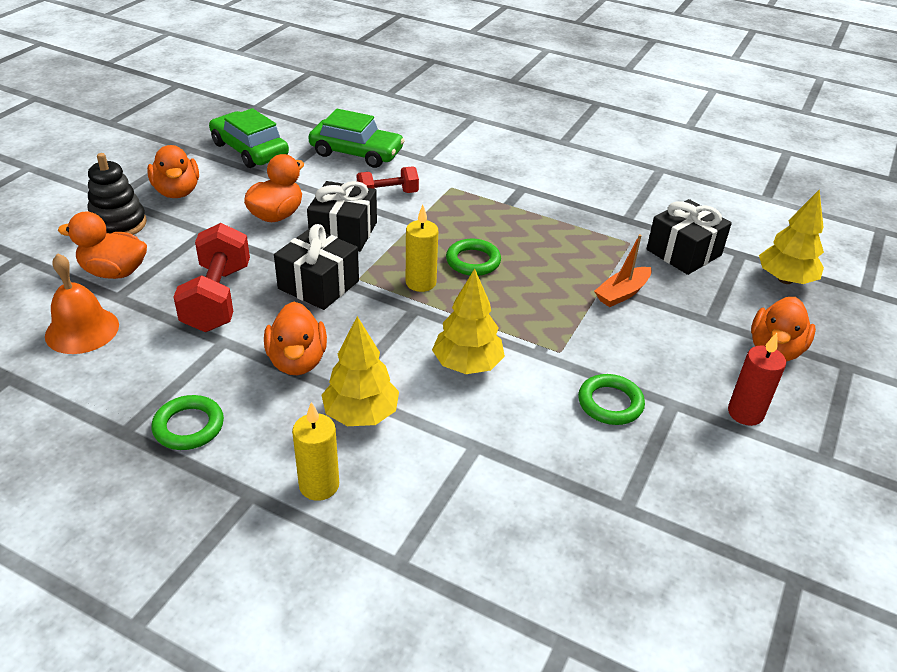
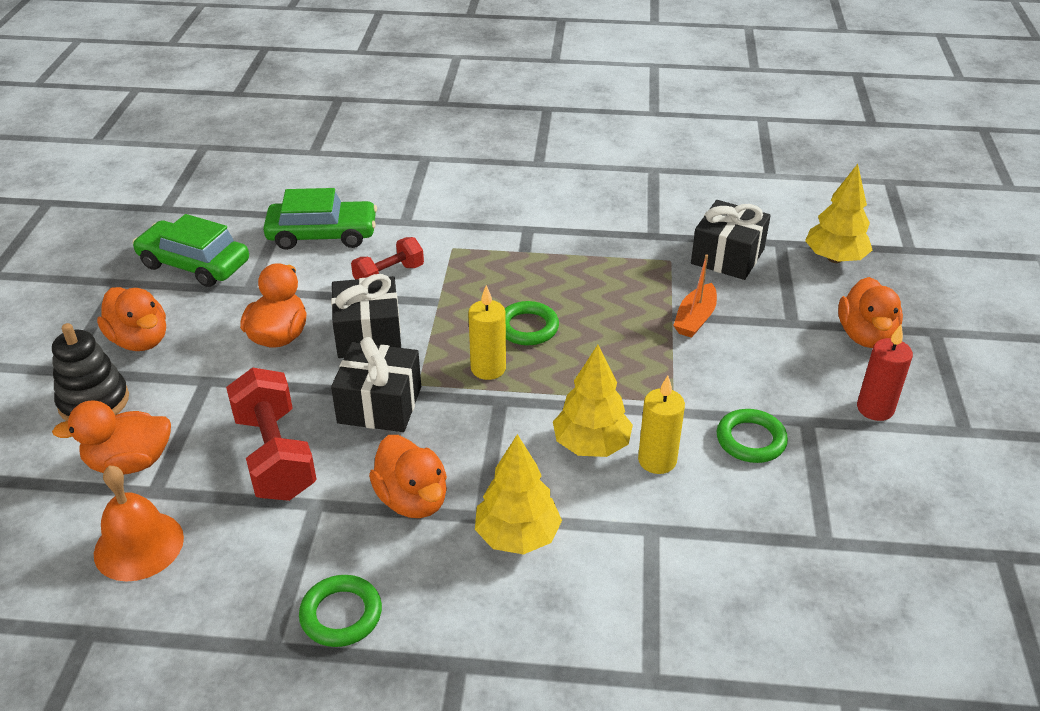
camera: 20 degrees left, 0 degrees up
yellow candle [292,402,339,501] -> yellow candle moved to [638,376,685,474]

